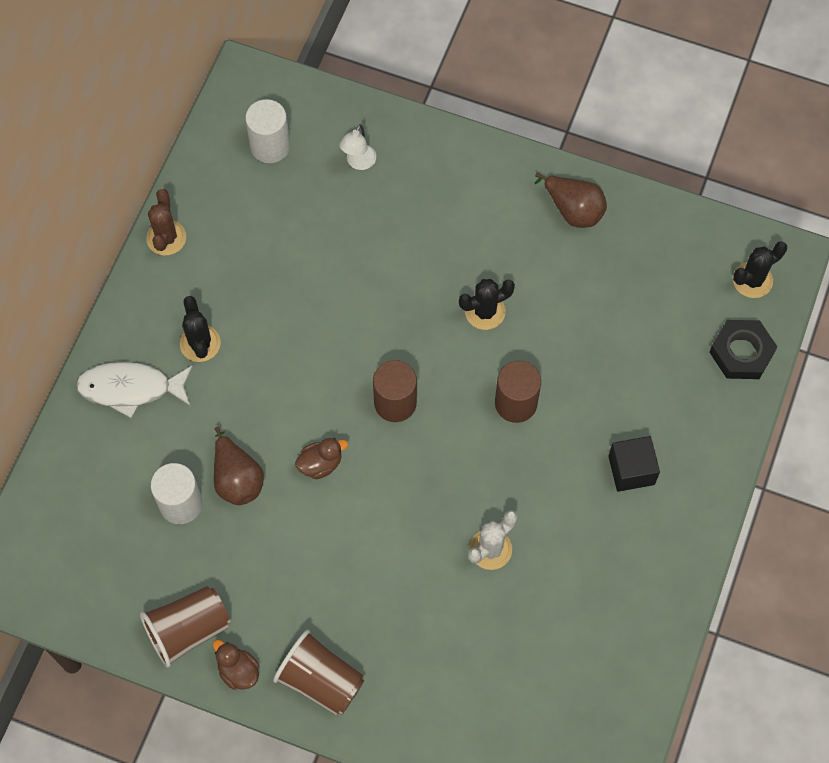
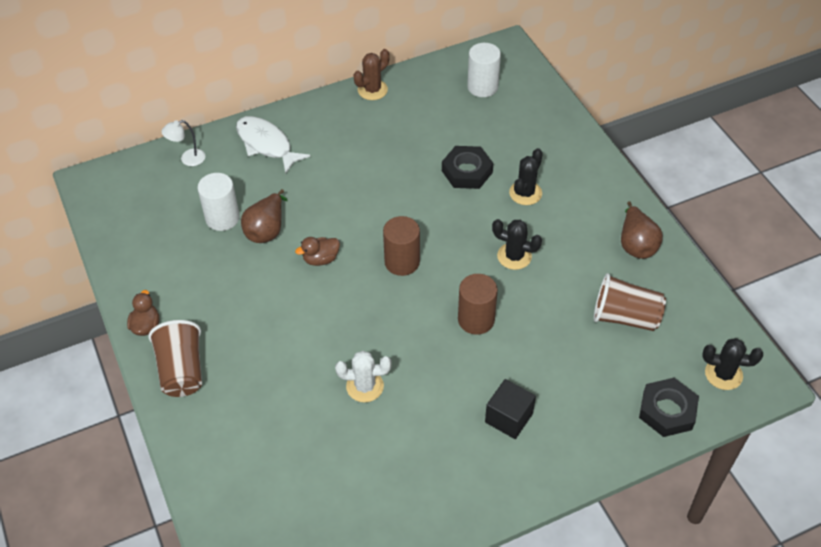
camera: 45 degrees right, 15 degrees down
brown cup [140,586,230,668] -> brown cup moved to [594,273,666,331]
black cactus [180,296,221,362] -> black cactus moved to [509,148,543,205]
brown duck [295,438,348,479] -> brown duck turned 135 degrees clockwise [295,237,340,266]
white lamp [339,124,376,170] -> white lamp moved to [162,120,205,166]
none -> black nut [442,146,493,189]

